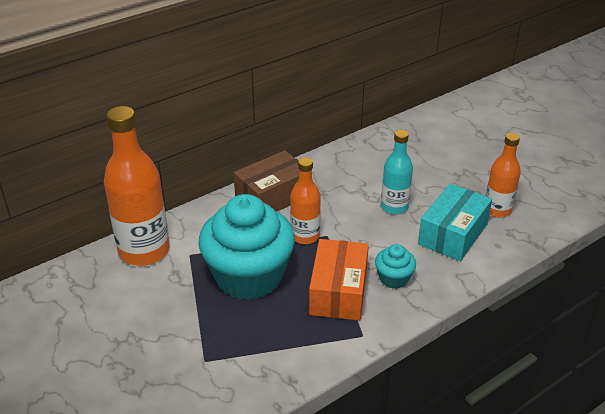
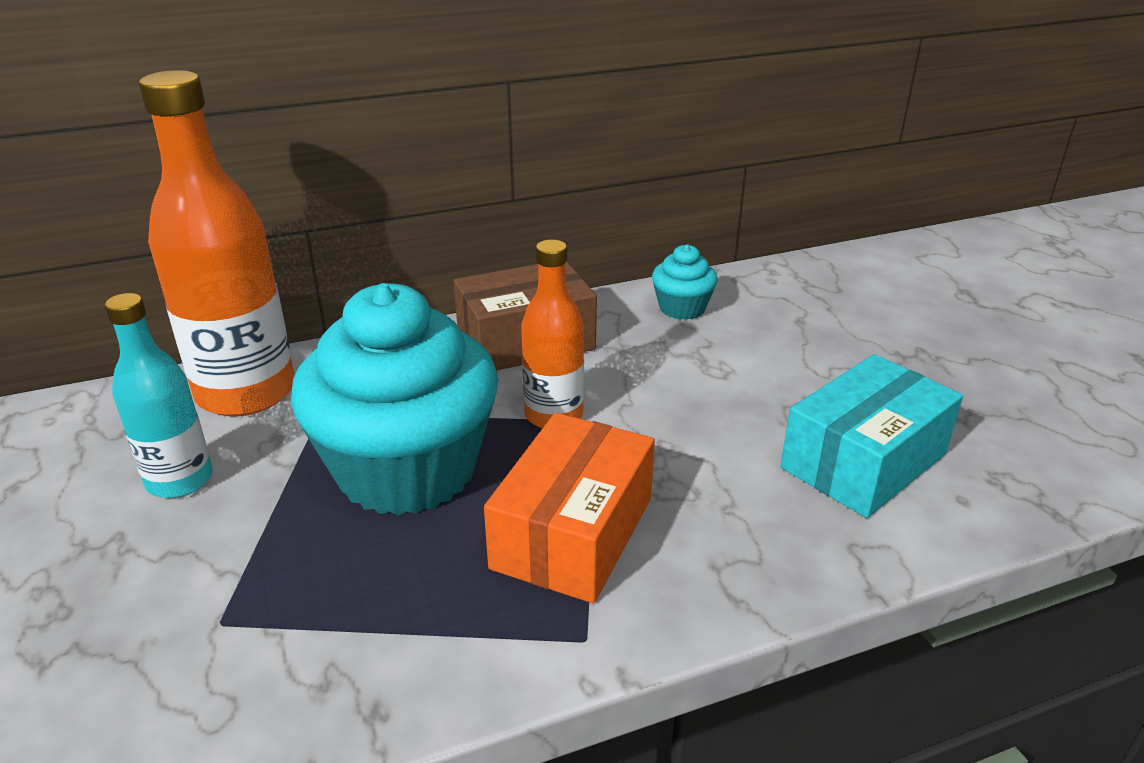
camera: 15 degrees right, 5 degrees down
turquoise cupcake [375,244,416,289] -> turquoise cupcake moved to [652,244,718,320]
turquoise bottle [381,130,413,214] -> turquoise bottle moved to [105,293,213,498]
orange bottle [486,133,521,217] -> none

